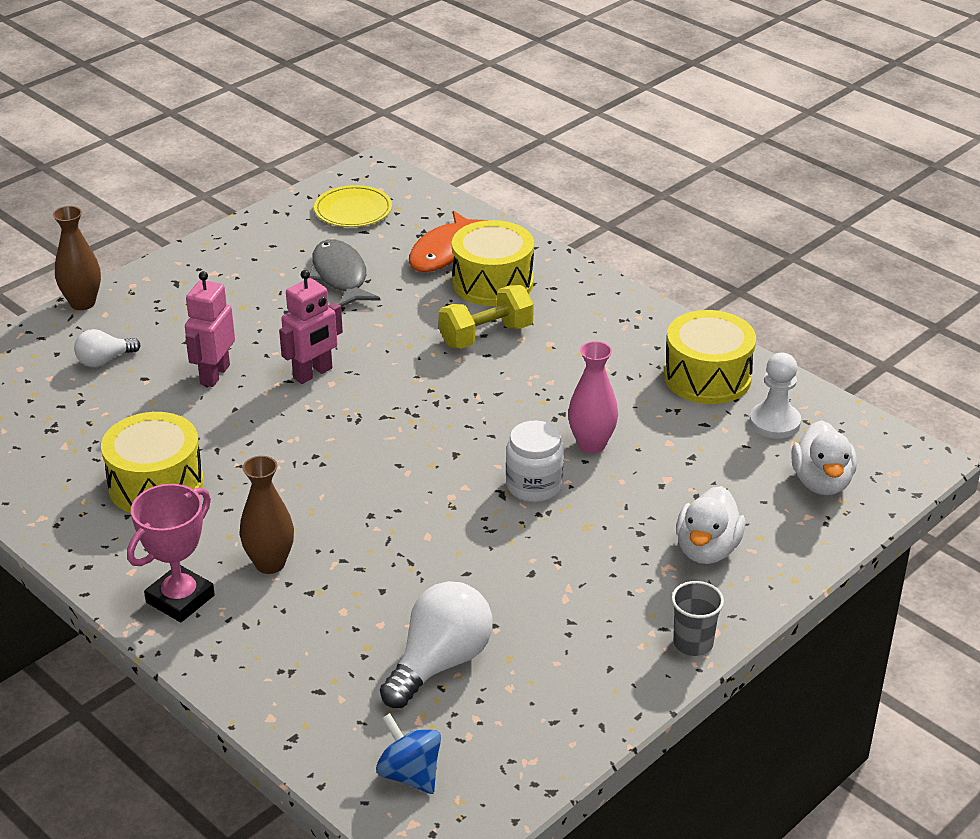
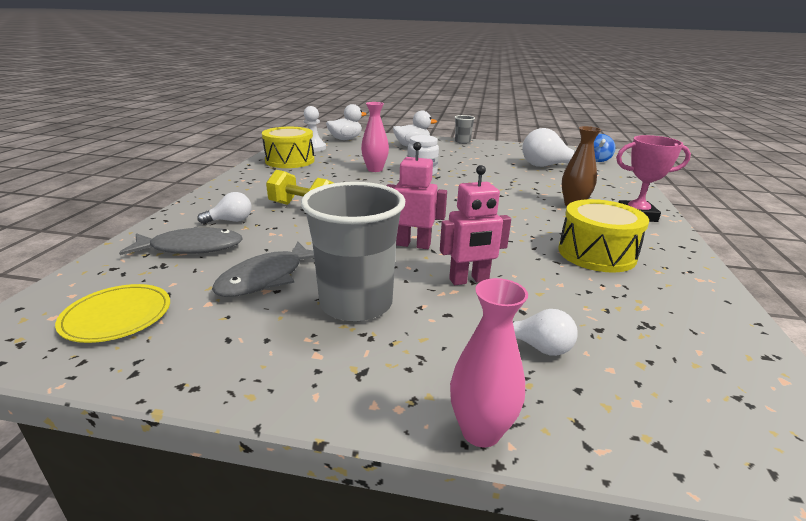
camera: 125 degrees left, 10 degrees down
brown vase [53,206,101,310] -> pink vase [450,278,528,448]
orange fish [409,211,486,272] -> grey fish [119,227,242,255]
yellow drum [452,220,534,306] -> white light bulb [197,192,251,224]
none -> grey cup [301,182,405,322]

